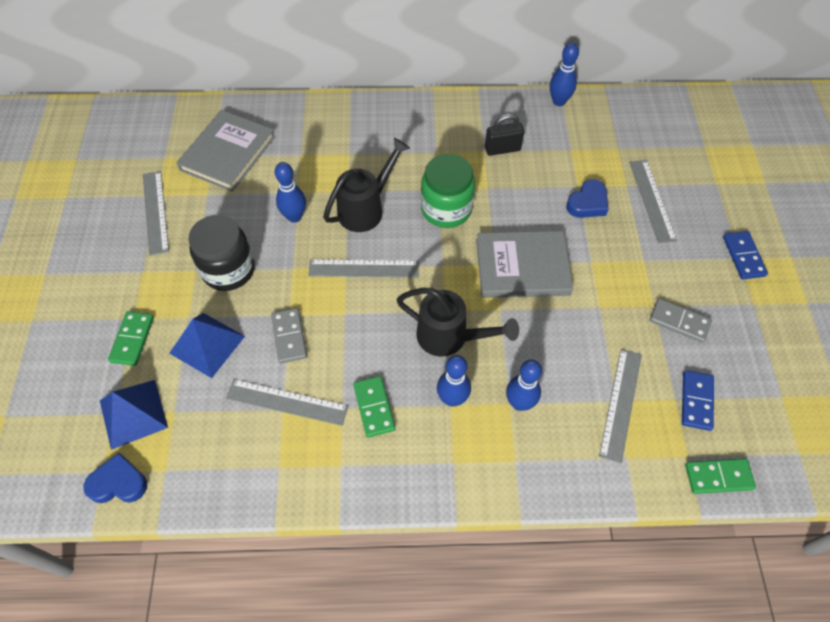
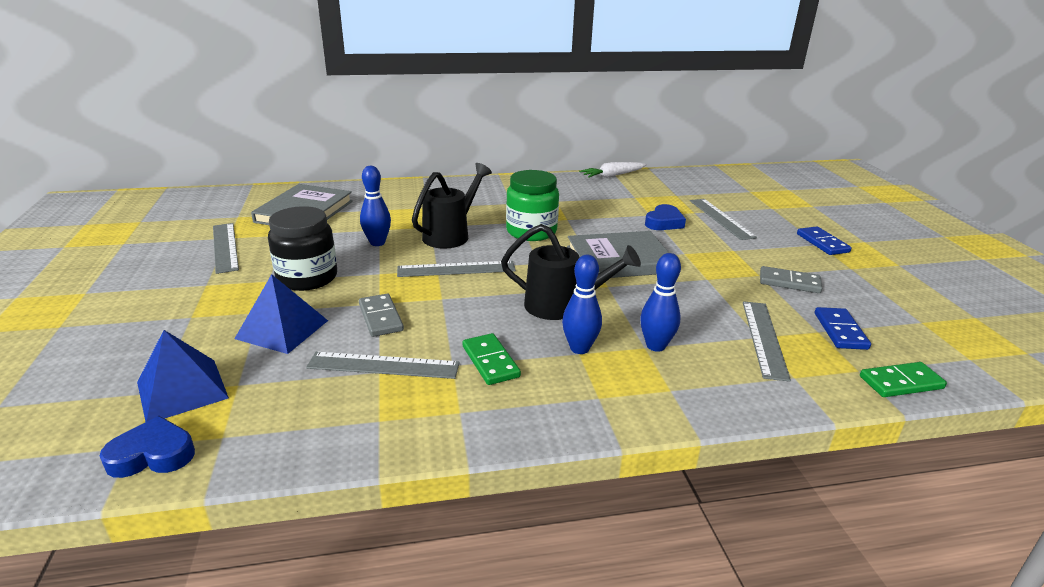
camera: 10 degrees left, 30 degrees down
green domino [108,311,154,366] -> none
black padlock [485,114,524,156] -> none
blue bowling pin [550,43,579,106] -> white carrot [579,162,647,178]

